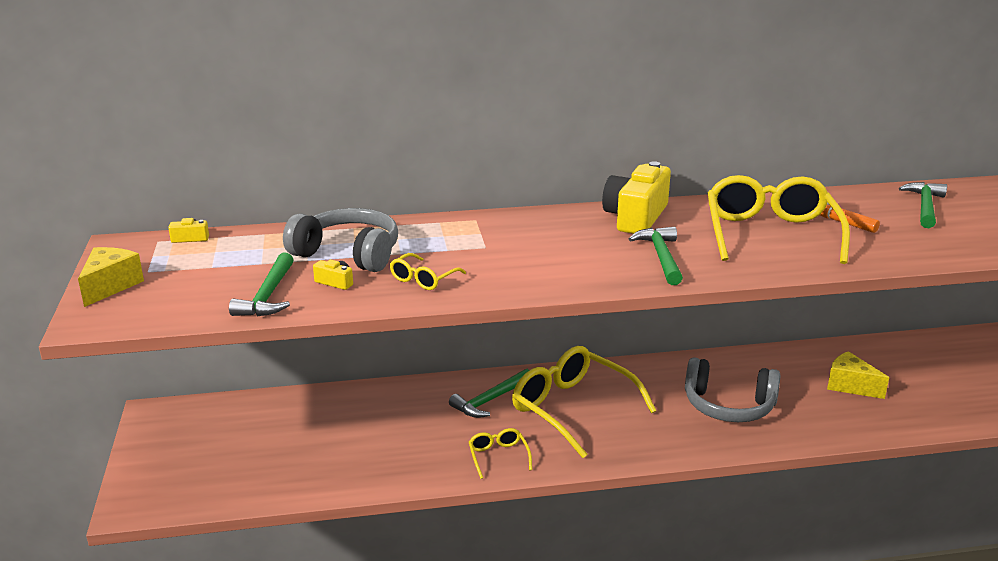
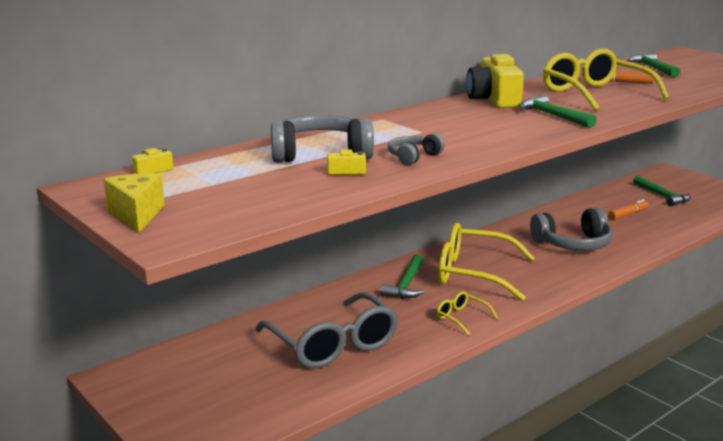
camera: 30 degrees left, 5 degrees down
green hammer [229,253,294,316] -> green hammer moved to [633,176,691,206]
yellow glasses [390,253,466,290] -> grey headphones [388,133,444,165]
yellow cheese [827,351,889,399] -> orange marker [609,199,649,220]
none -> grey glasses [255,292,398,368]

